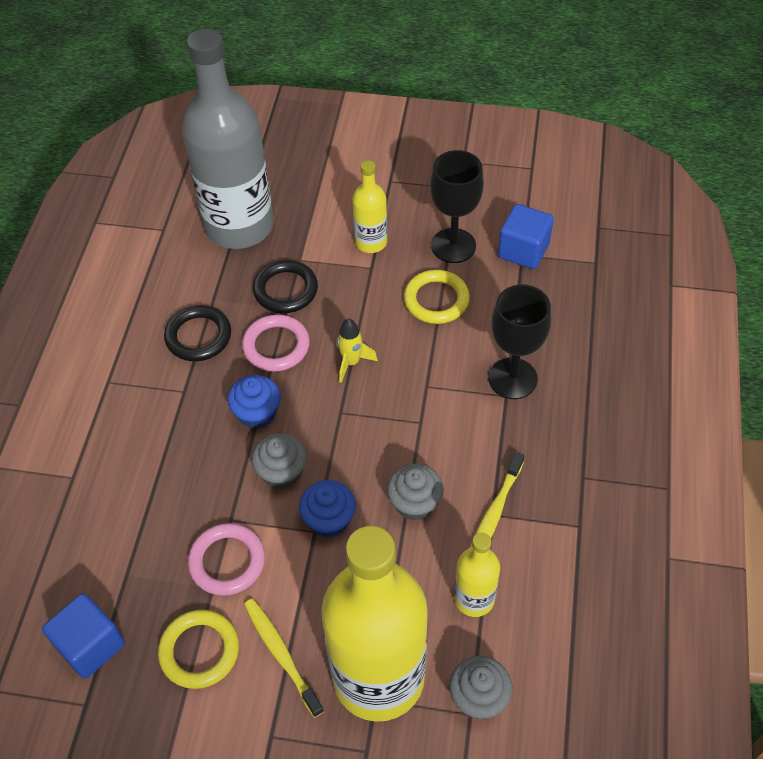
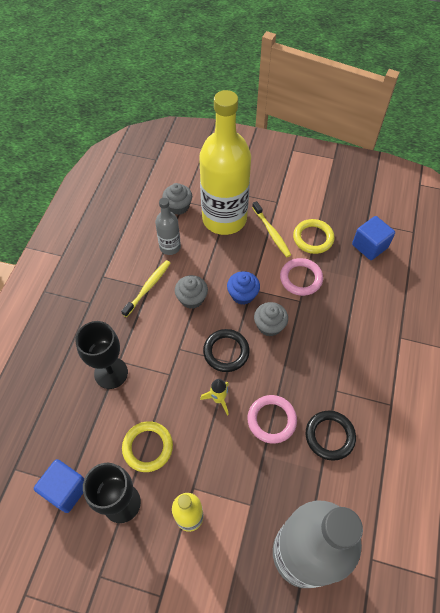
camera: 175 degrees left, 5 degrees up
blue cupcake [227,375,281,429] -> none
black ring [253,260,318,313] -> black ring moved to [203,329,250,372]
yellow bottle [454,533,500,617] -> grey bottle [155,198,181,255]

